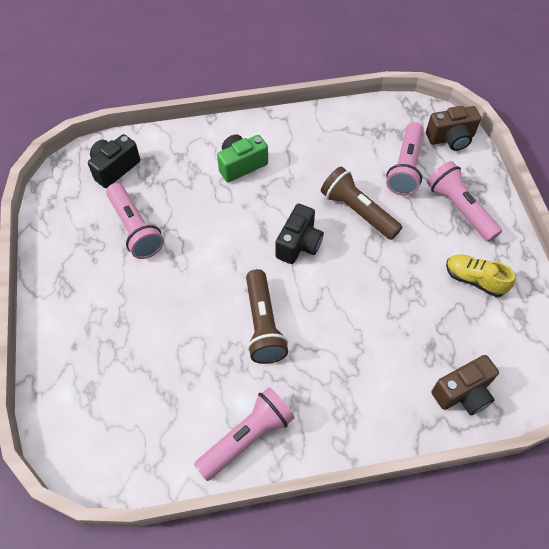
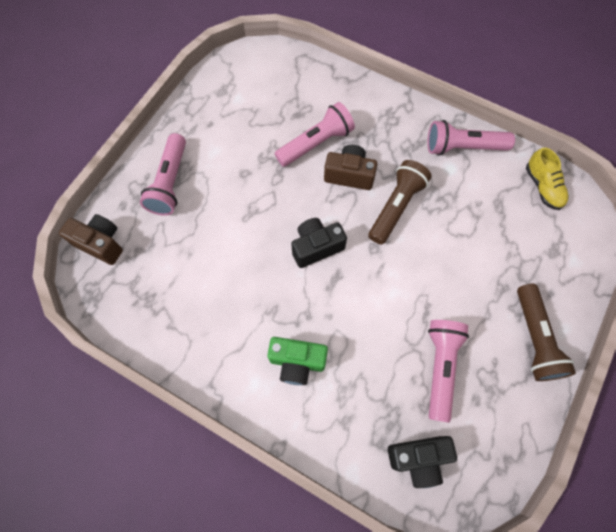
camera: 140 degrees left, 10 degrees up
brown flashlight [321,167,402,240] -> brown flashlight moved to [517,284,576,381]
pink flashlight [386,122,424,196] -> pink flashlight moved to [275,102,355,167]
brown camera [431,355,499,415] -> brown camera moved to [324,145,377,190]
yellow shoe [446,255,515,297] -> yellow shoe moved to [526,148,569,210]

